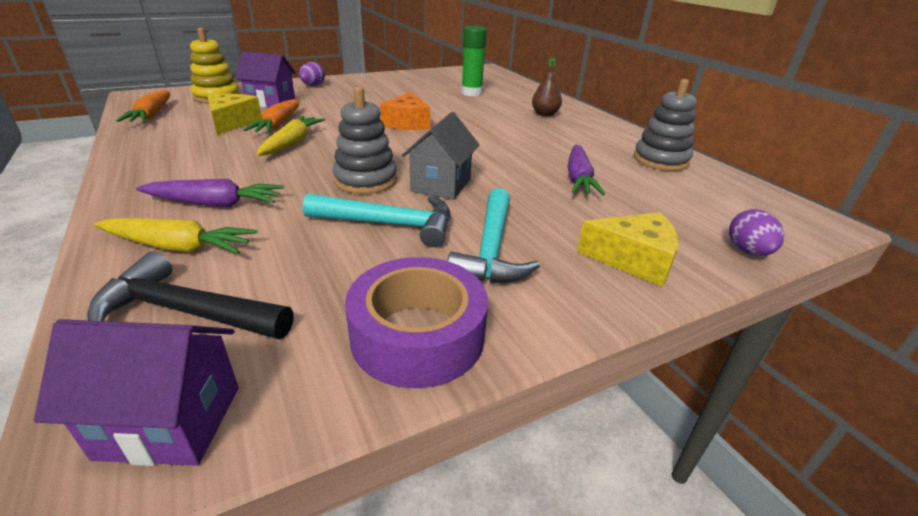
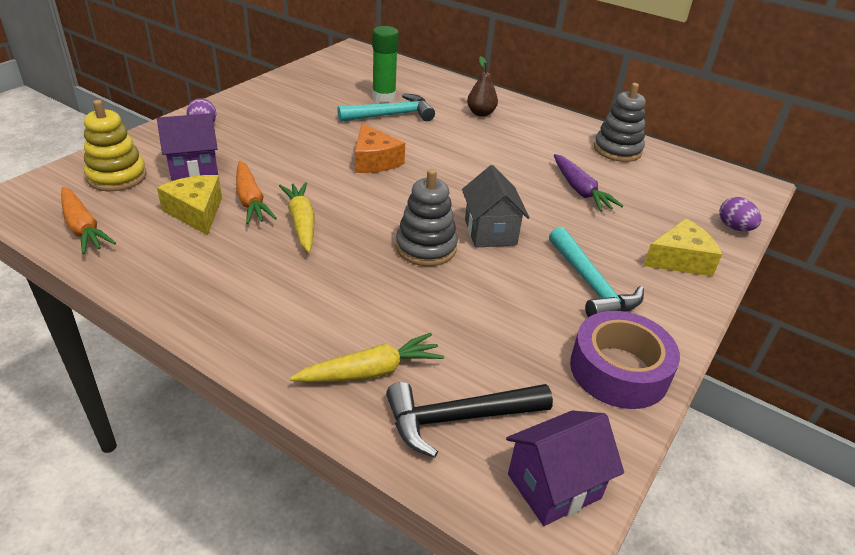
camera: 30 degrees left, 5 degrees up
purple carrot [136,179,284,207] -> none
turquoise hammer [303,194,450,247] -> turquoise hammer moved to [337,93,435,122]

